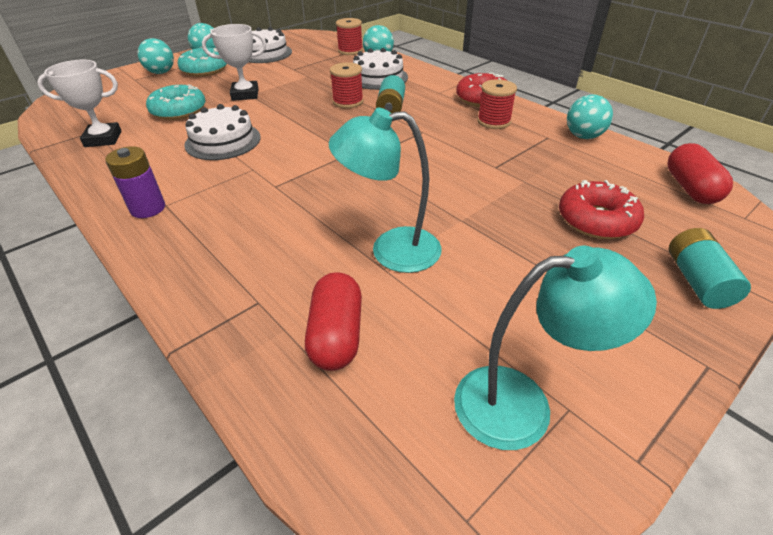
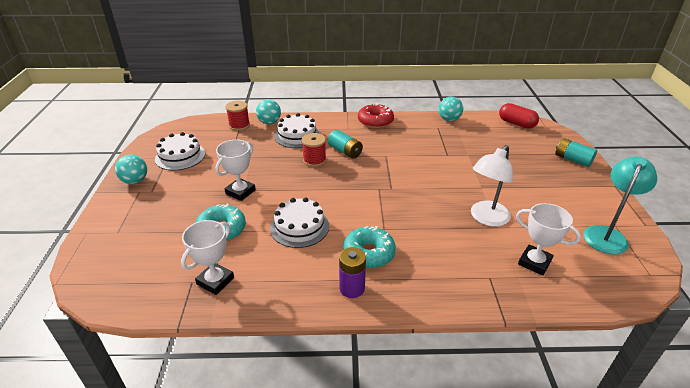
camera: 50 degrees left, 5 degrees down
turquoise ball [138,38,174,74] -> none
turquoise donut [178,48,227,77] -> turquoise donut moved to [343,226,396,268]
red capsule [305,272,362,371] -> white trophy [516,203,581,276]
turquoise lamp [329,108,442,273] -> white lamp [471,145,513,227]
red spool [477,79,517,129] -> none
red donut [559,180,644,239] -> none

